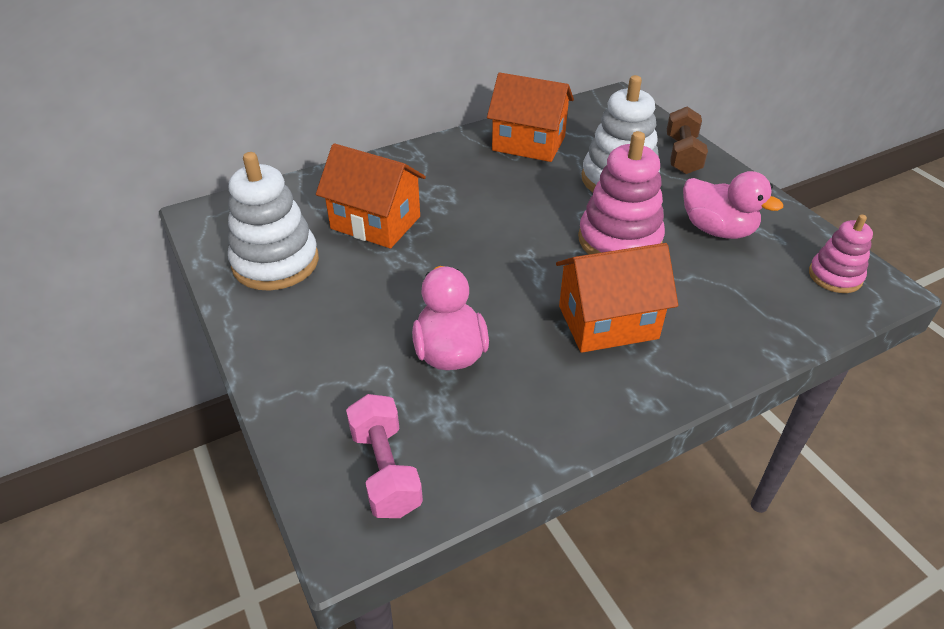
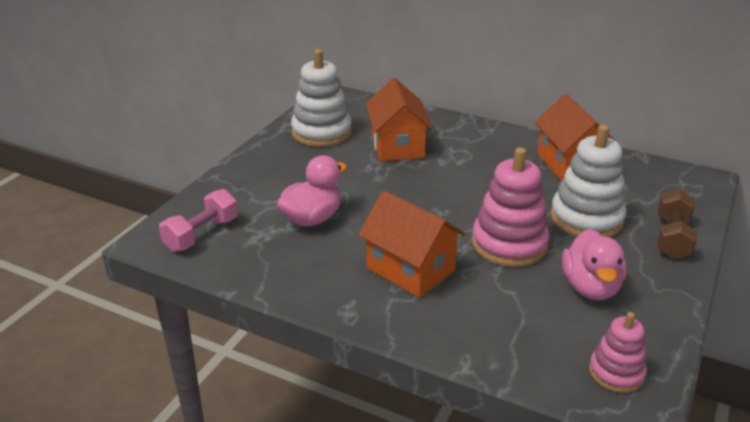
camera: 55 degrees right, 10 degrees down
brown dumbbell [667,107,708,174] -> brown dumbbell turned 45 degrees counterclockwise [658,189,697,259]

